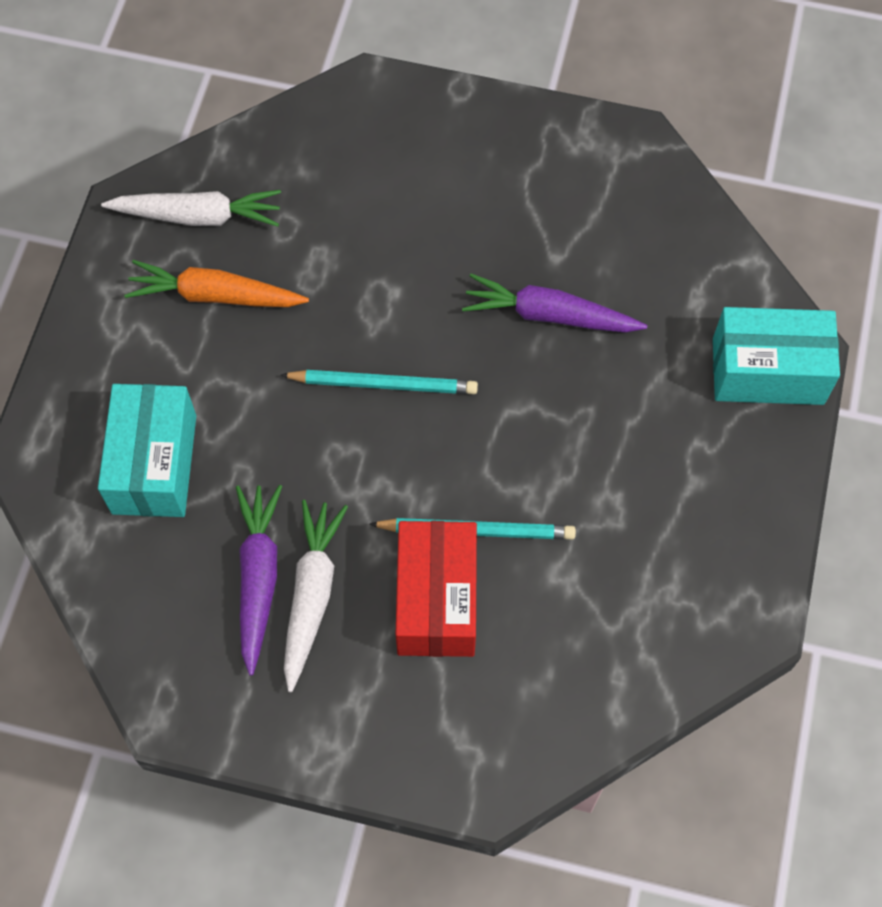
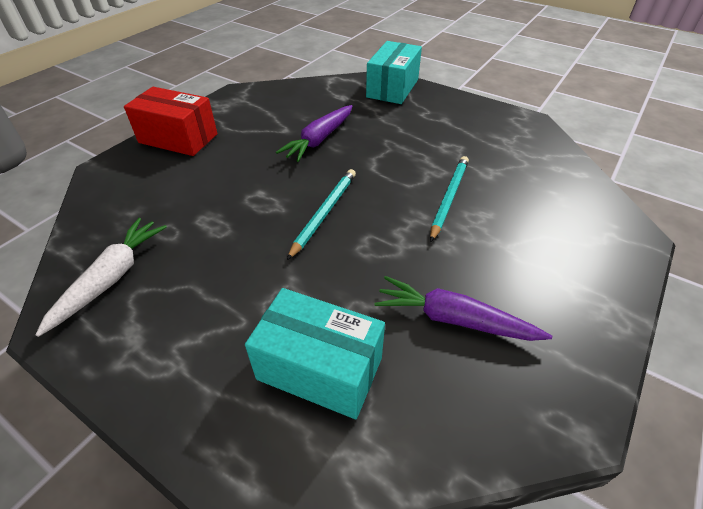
camera: 70 degrees left, 20 degrees down
orange carrot [124,260,309,307] -> none
white carrot [284,500,348,692] -> none
red box [396,521,477,657] -> red box moved to [124,87,218,156]

